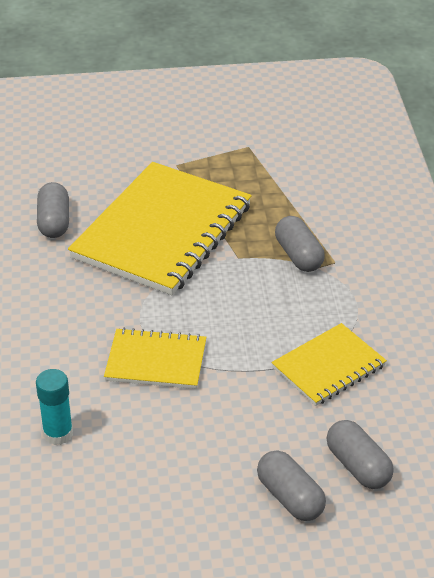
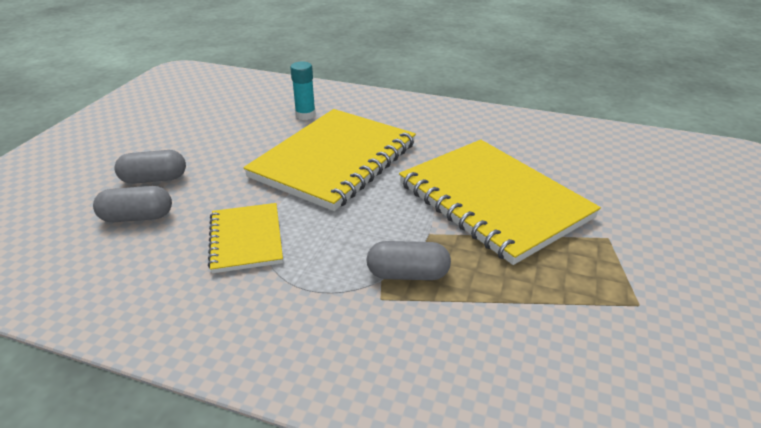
camera: 115 degrees right, 5 degrees down
grey capsule [37,182,69,238] -> none
yellow notebook [104,328,206,389] -> yellow notebook [243,109,416,211], size x1.93

